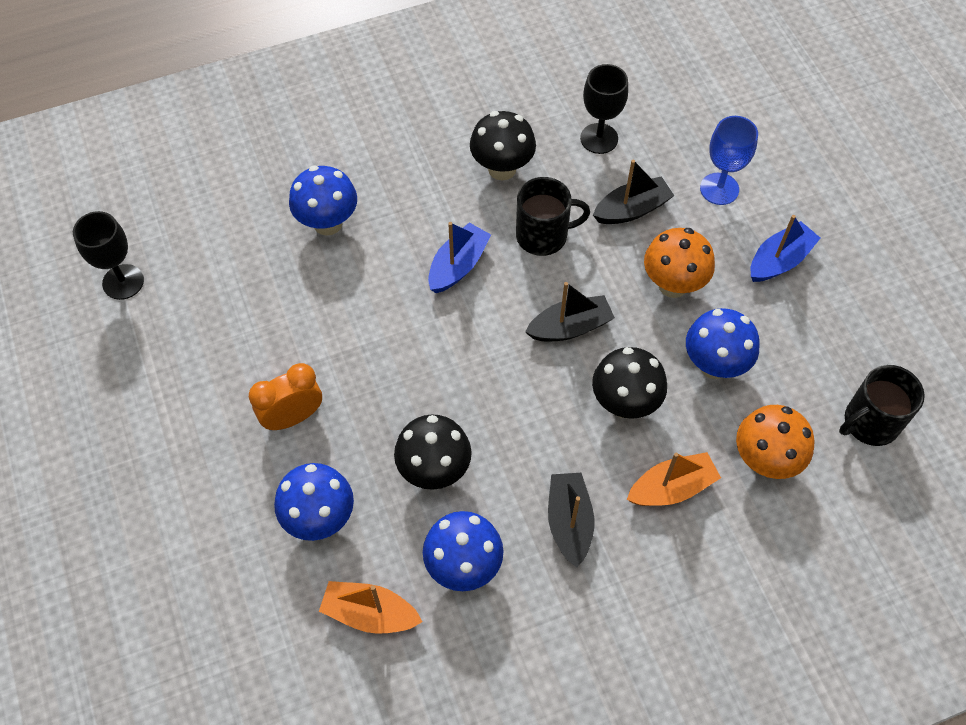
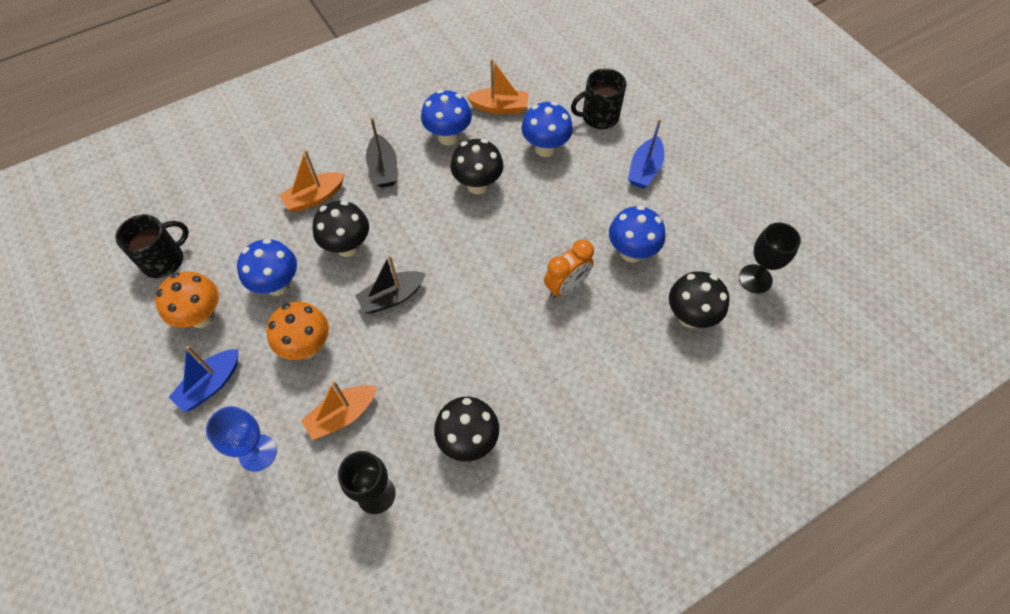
camera: 170 degrees right, 0 degrees up
orange clock [249,363,322,430] -> orange clock moved to [544,239,594,298]
blue mushroom [289,166,357,236] -> blue mushroom moved to [609,205,665,262]
blue boat [428,222,491,293] -> blue boat moved to [628,119,664,189]
black mug [516,177,590,256] -> black mug moved to [571,68,626,129]
black boat [593,159,674,224] -> orange boat [301,381,377,440]
orange mushroom [736,405,815,479] -> orange mushroom moved to [155,271,219,328]
none -> black mushroom [669,271,729,328]

